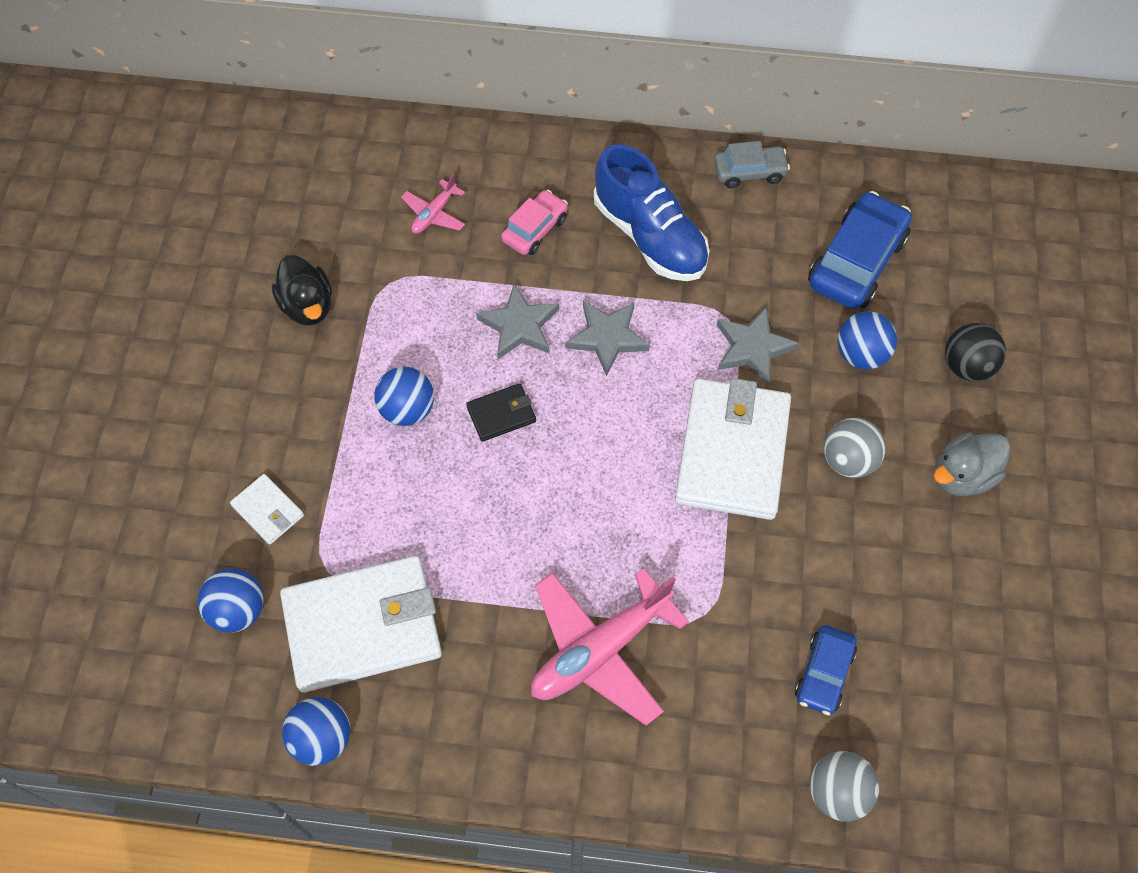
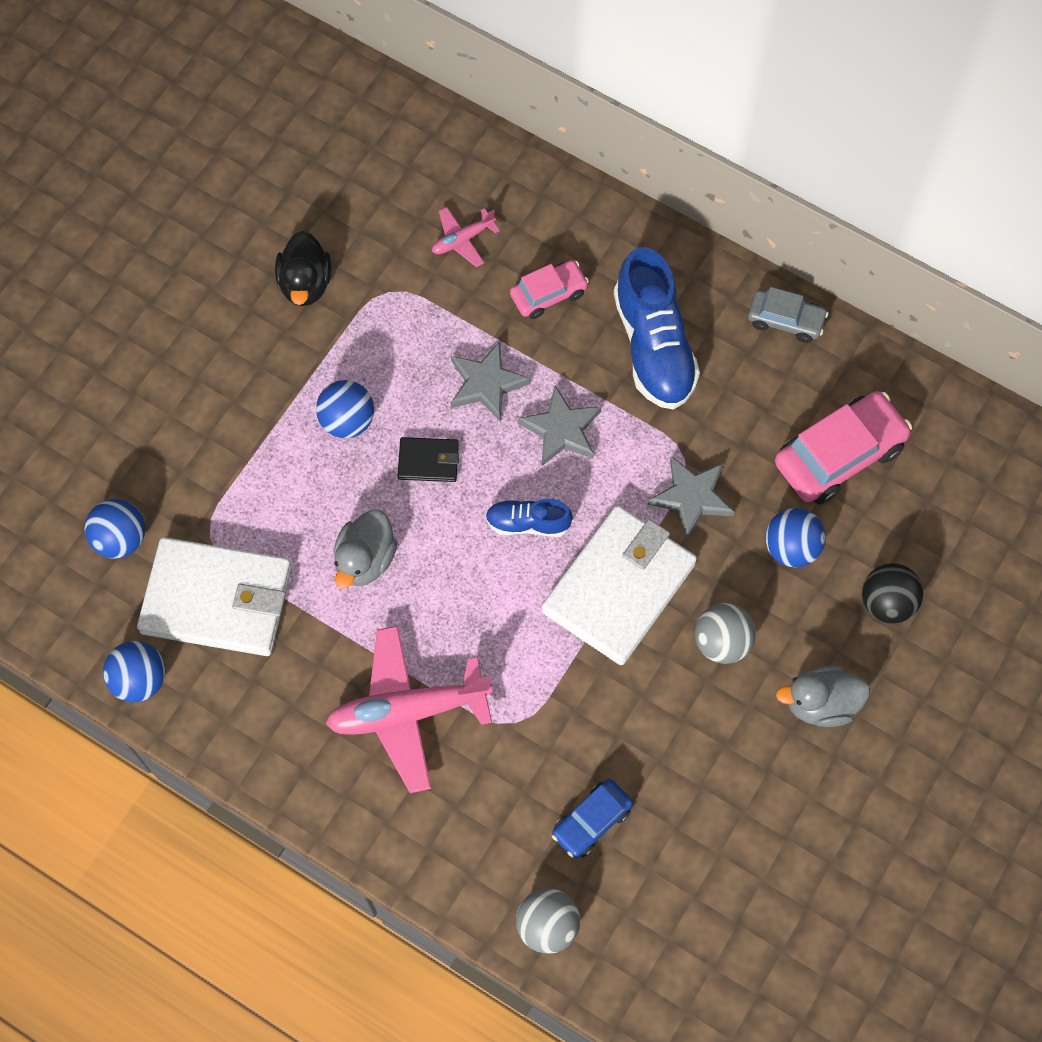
camera: 25 degrees right, 5 degrees up
white wallet [230,474,304,545] -> none
blue car [808,191,912,309] -> pink car [775,391,912,504]
none -> grey duck [334,510,398,588]
none -> blue shoe [485,499,573,537]

